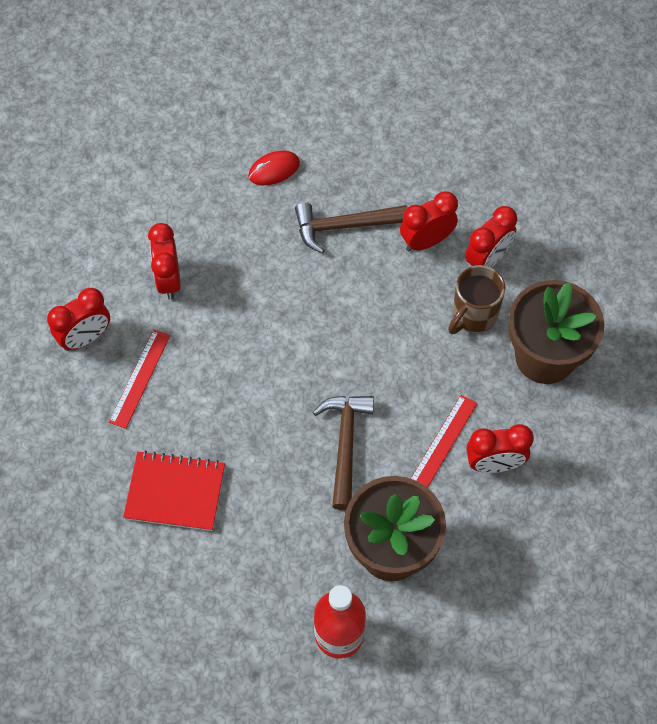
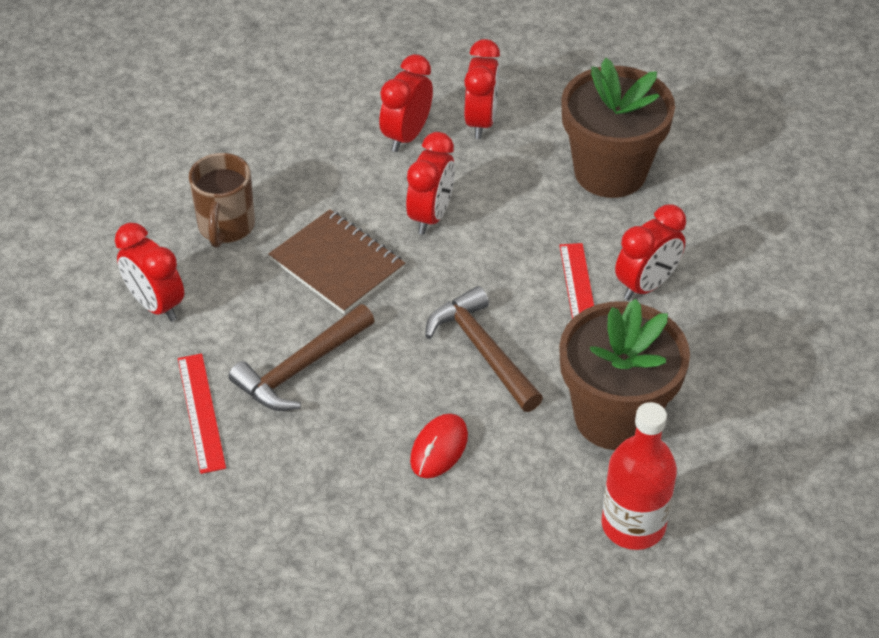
camera: 35 degrees left, 15 degrees down
red clock [47,288,110,351] -> red clock moved to [406,132,455,235]
red notebook [123,451,225,531] -> none
red mouse [248,150,300,185] -> red mouse moved to [410,414,468,478]
brown hammer [295,202,408,254] -> brown hammer moved to [228,304,375,411]
brown mug [448,265,505,334] -> brown mug moved to [189,153,255,248]
none -> brown notebook [269,209,405,314]

